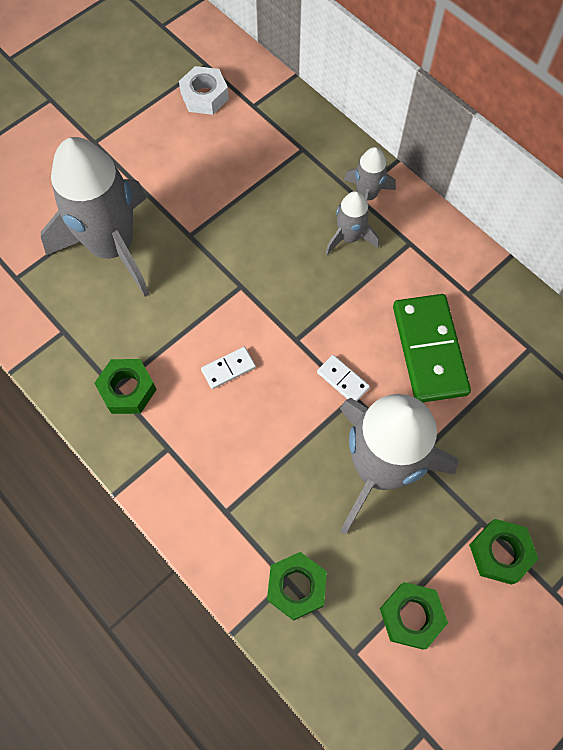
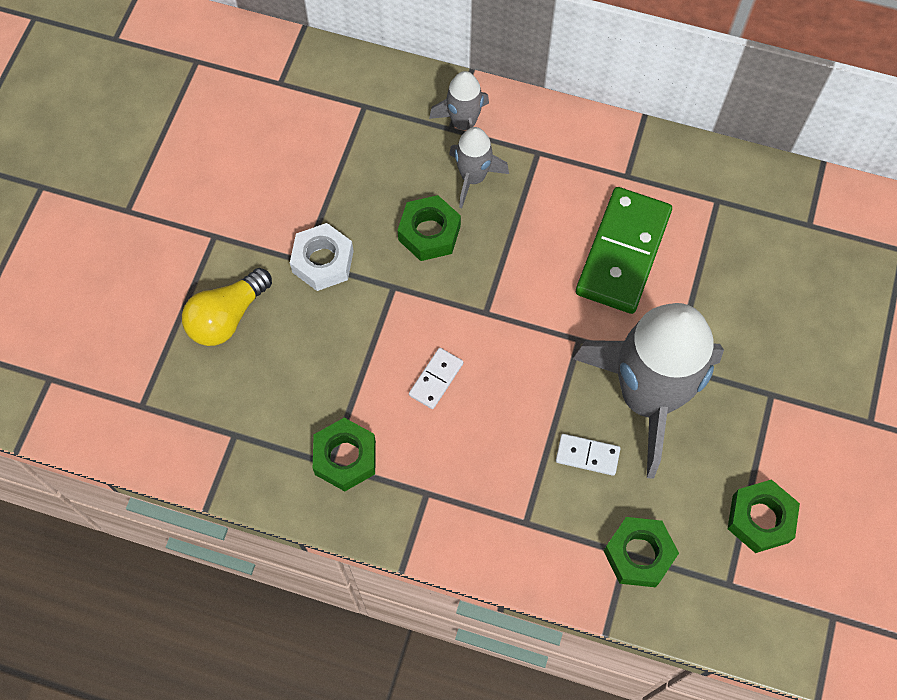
camera: 30 degrees left, 0 degrees up
grey rocket [41,137,150,297] -> yellow light bulb [182,268,272,346]
white nut [179,66,229,115] -> white nut moved to [290,223,354,291]
white domino [317,355,370,401] -> white domino moved to [556,434,621,476]
green domino [393,294,471,403] -> green domino turned 60 degrees clockwise [576,187,672,314]
green nut [469,519,538,585] -> green nut moved to [398,195,461,261]

